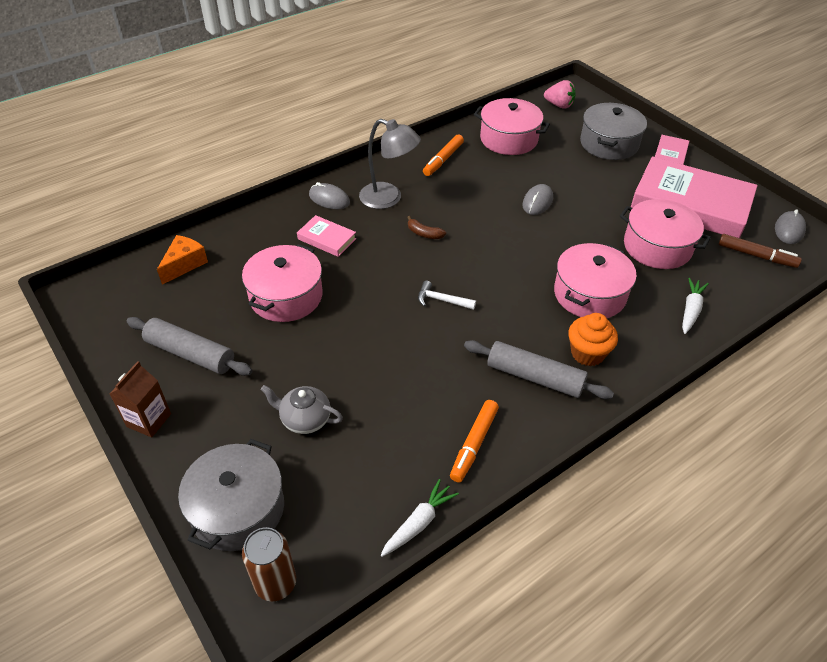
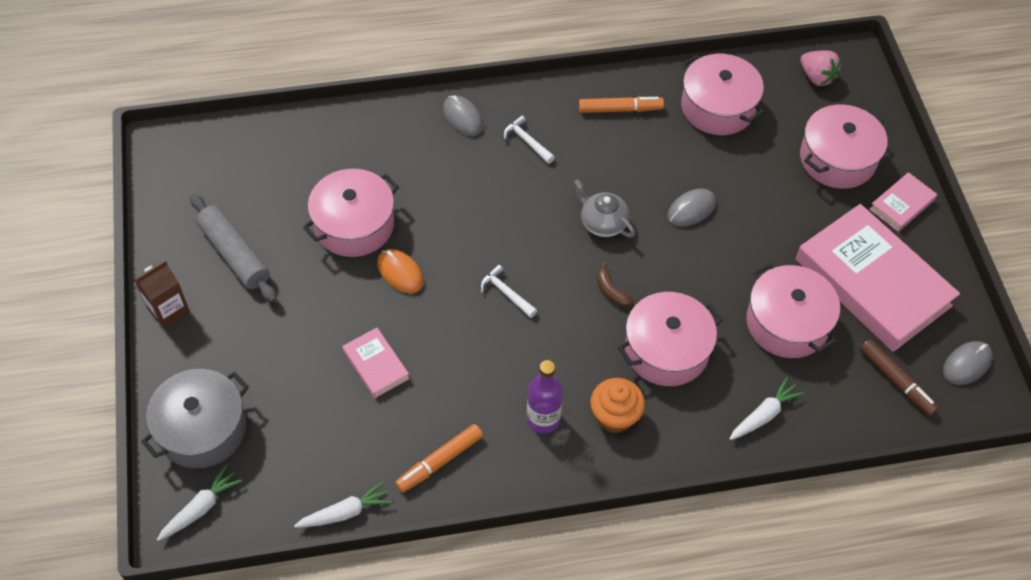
camera: 25 degrees right, 10 degrees up
orange cheese [157,235,208,284] -> none
brown can [242,527,296,602] -> white carrot [157,465,242,541]
grey teapot [261,385,343,434] -> grey teapot moved to [574,179,635,238]
pink book [297,215,356,257] -> pink book moved to [342,328,409,398]
grey lamp [359,119,421,209] -> white hammer [503,115,555,164]
brown banana [407,216,446,239] -> brown banana moved to [597,262,634,307]
orange marker [423,135,464,176] -> orange marker turned 150 degrees counterclockwise [579,97,664,113]
grey rolling pin [464,340,614,399] -> purple bottle [527,360,563,433]
grey pot [580,103,647,160] -> pink pot [800,104,887,189]
none -> orange mouse [378,249,424,293]

